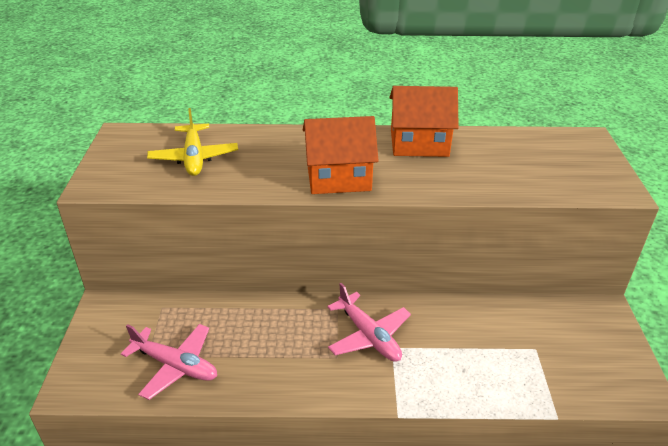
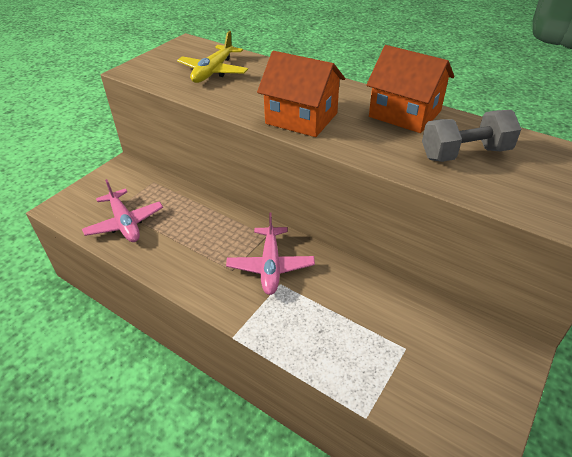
camera: 35 degrees right, 5 degrees up
none -> grey dumbbell [422,110,521,162]

